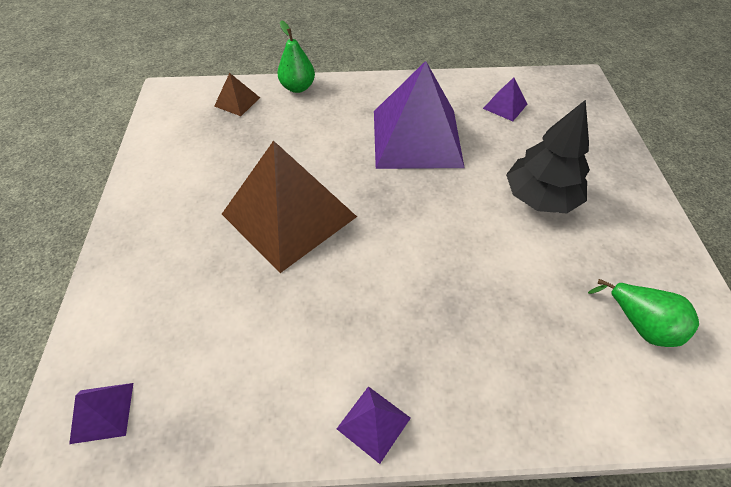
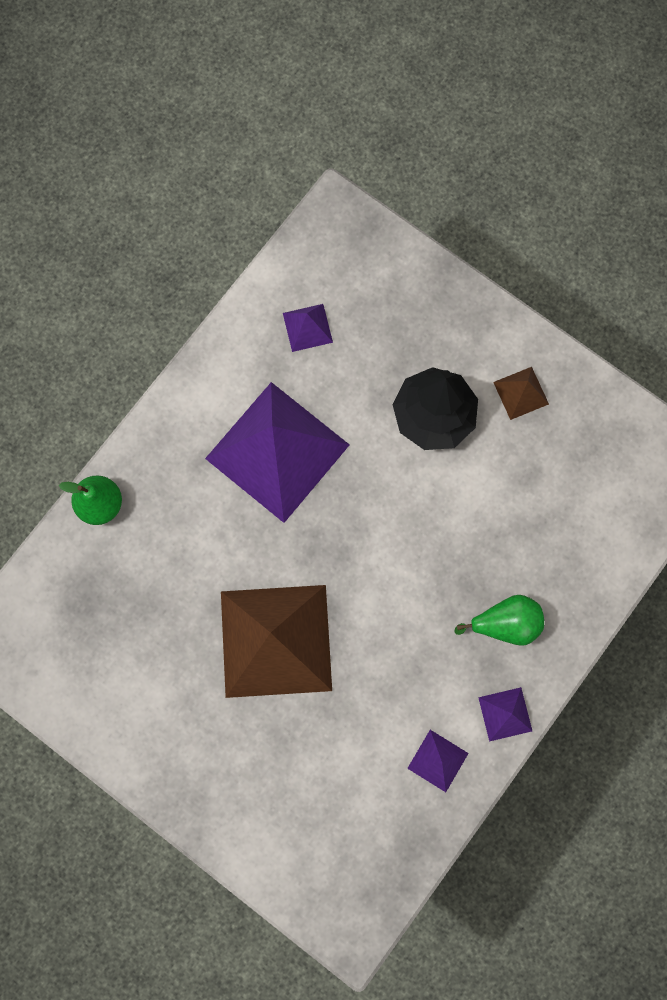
camera: 50 degrees left, 25 degrees up
purple pyramid [69,383,133,444] -> purple pyramid moved to [407,730,469,792]
brown pyramid [214,73,260,116] -> brown pyramid moved to [493,367,549,420]
green pear [588,279,699,347] -> green pear moved to [454,595,544,646]

